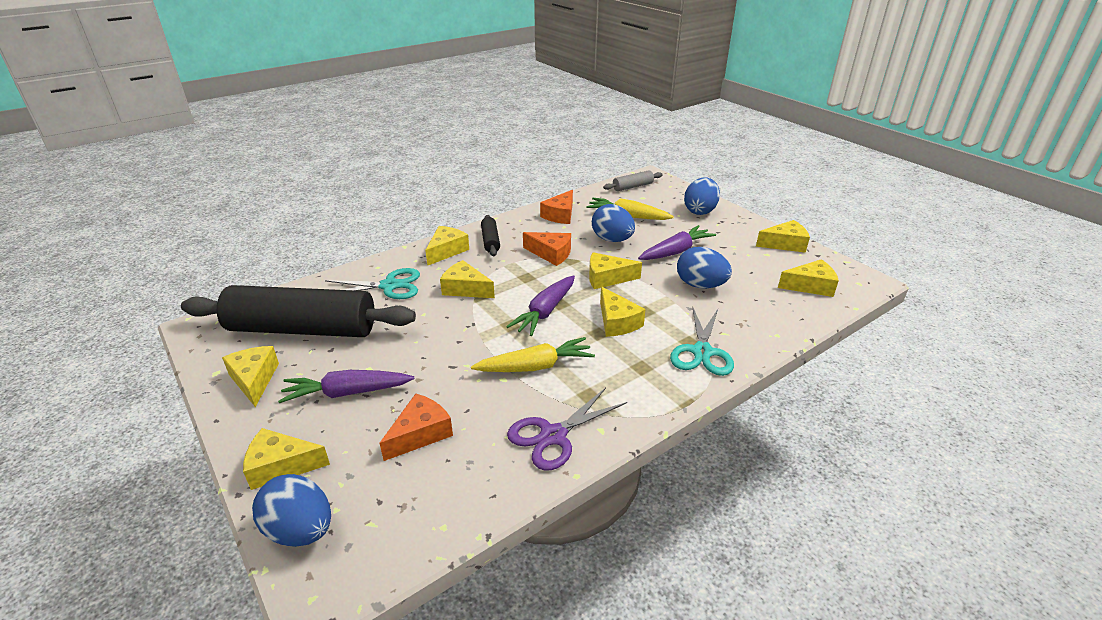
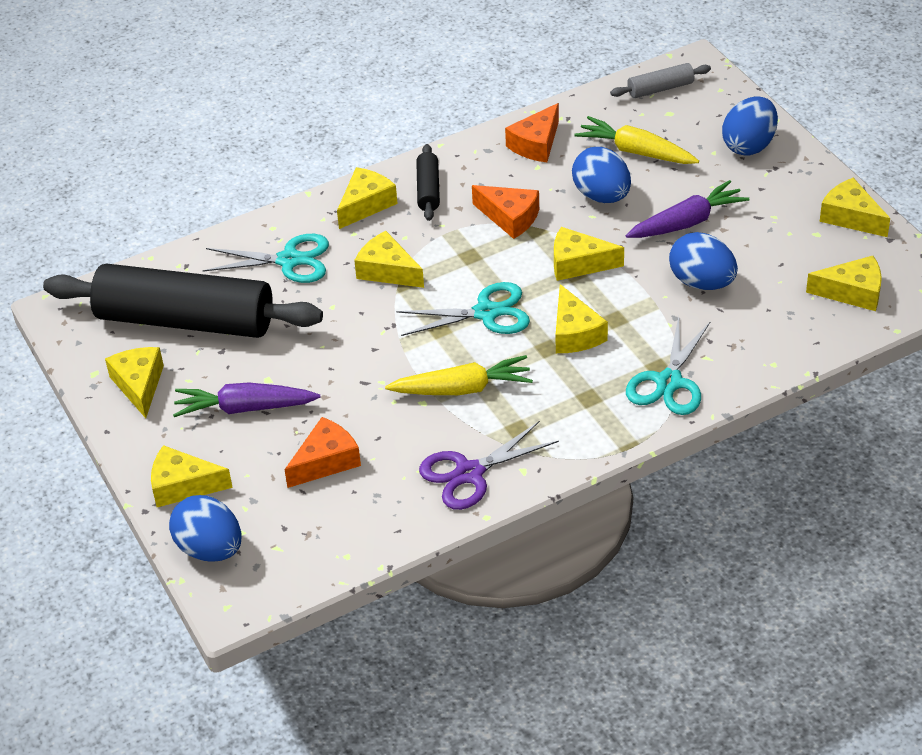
camera: 10 degrees right, 10 degrees up
purple carrot [506,275,575,336] -> turquoise scissors [397,282,530,336]
yellow cheese [756,220,810,253] -> yellow cheese turned 135 degrees counterclockwise [820,178,890,237]

